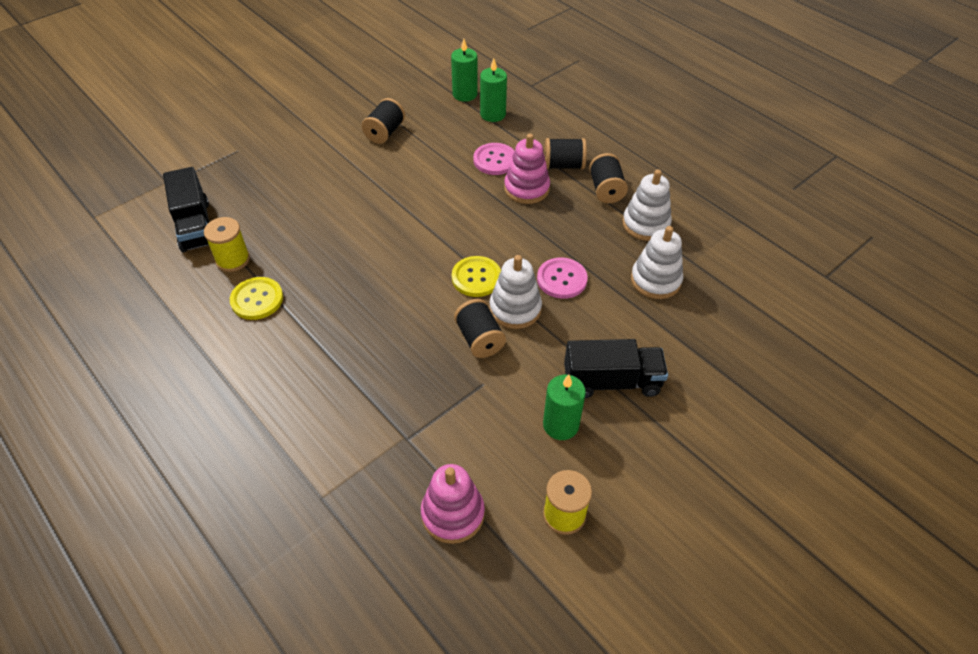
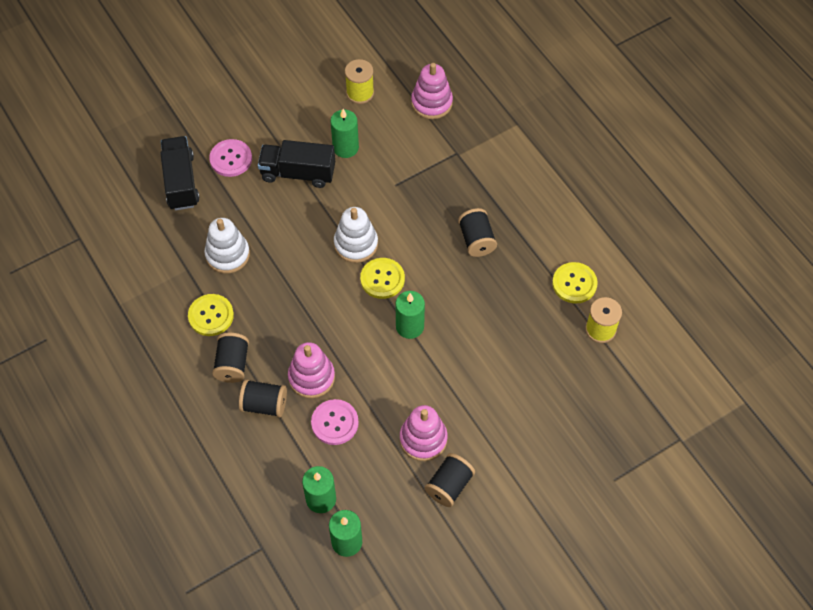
camera: 170 degrees left, 10 degrees up
black truck [163,167,209,252] -> black truck moved to [160,136,199,210]
black spool [454,299,506,358] -> black spool moved to [458,208,497,257]
pink button [537,257,588,299] -> pink button moved to [209,139,252,177]
white stacking toy [622,169,672,241] -> yellow button [188,294,234,336]
none -> green candle [396,291,425,339]
none -> pink stacking toy [400,405,448,461]

